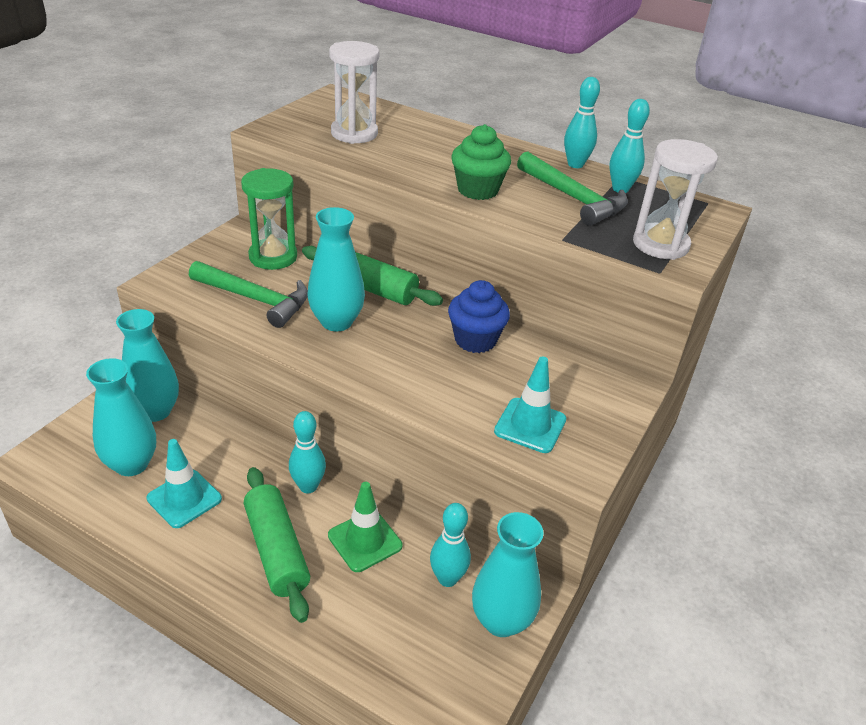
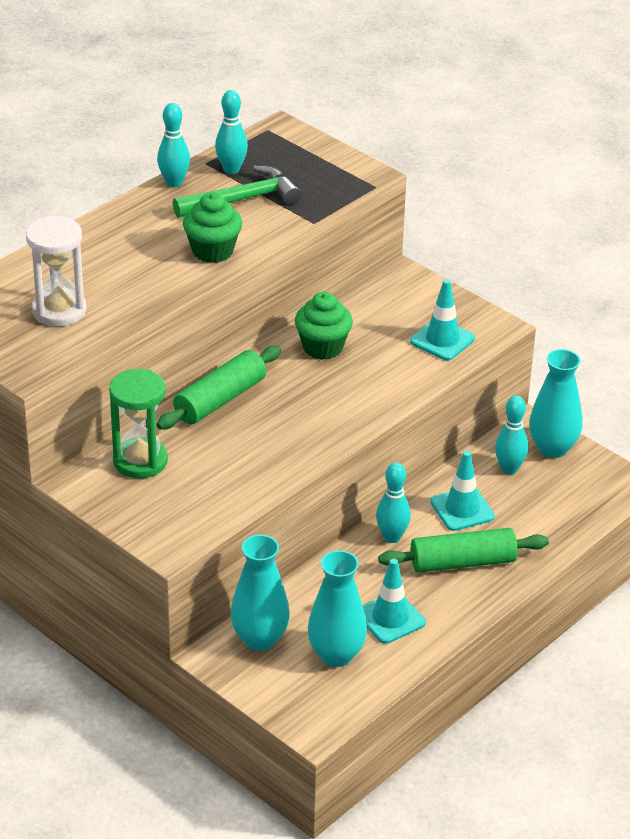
camera: 75 degrees left, 0 degrees up
green hammer [189,261,308,328] -> none
turquoise vase [307,207,365,331] -> none
green traffic cone [328,482,402,572] -> turquoise traffic cone [430,451,495,531]
blue cupcake [448,280,510,353] -> green cupcake [295,292,353,360]
white hourglass [633,139,718,260] -> none

